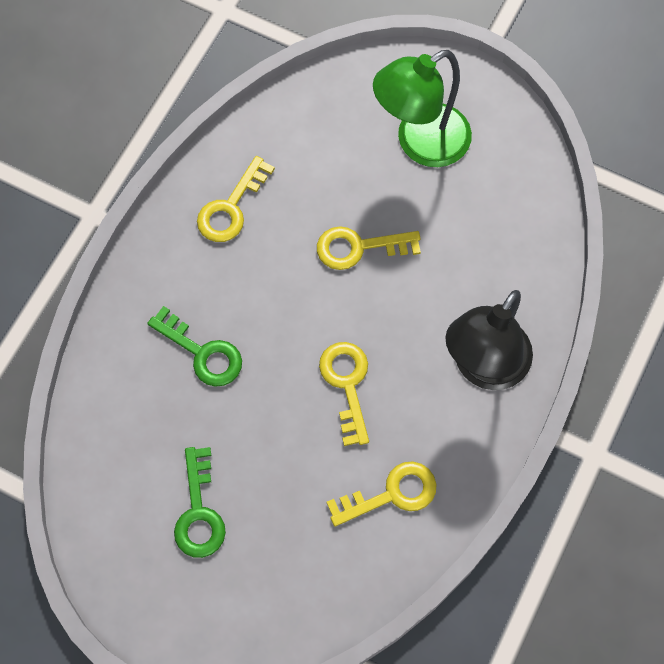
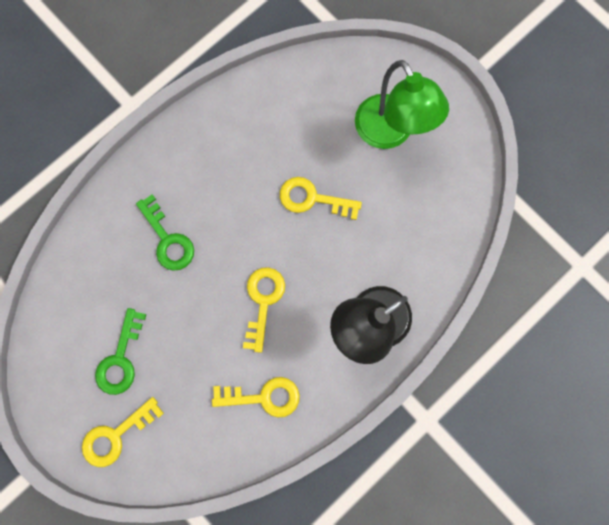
camera: 20 degrees right, 10 degrees up
yellow key [197,156,275,242] -> yellow key moved to [82,397,164,467]
green lamp [373,50,472,167] -> green lamp turned 105 degrees counterclockwise [355,60,449,149]

